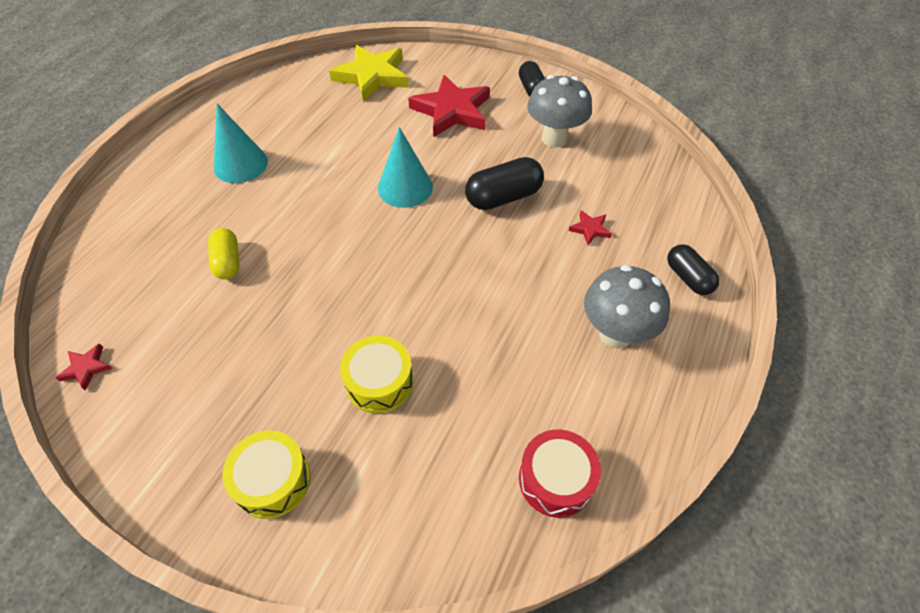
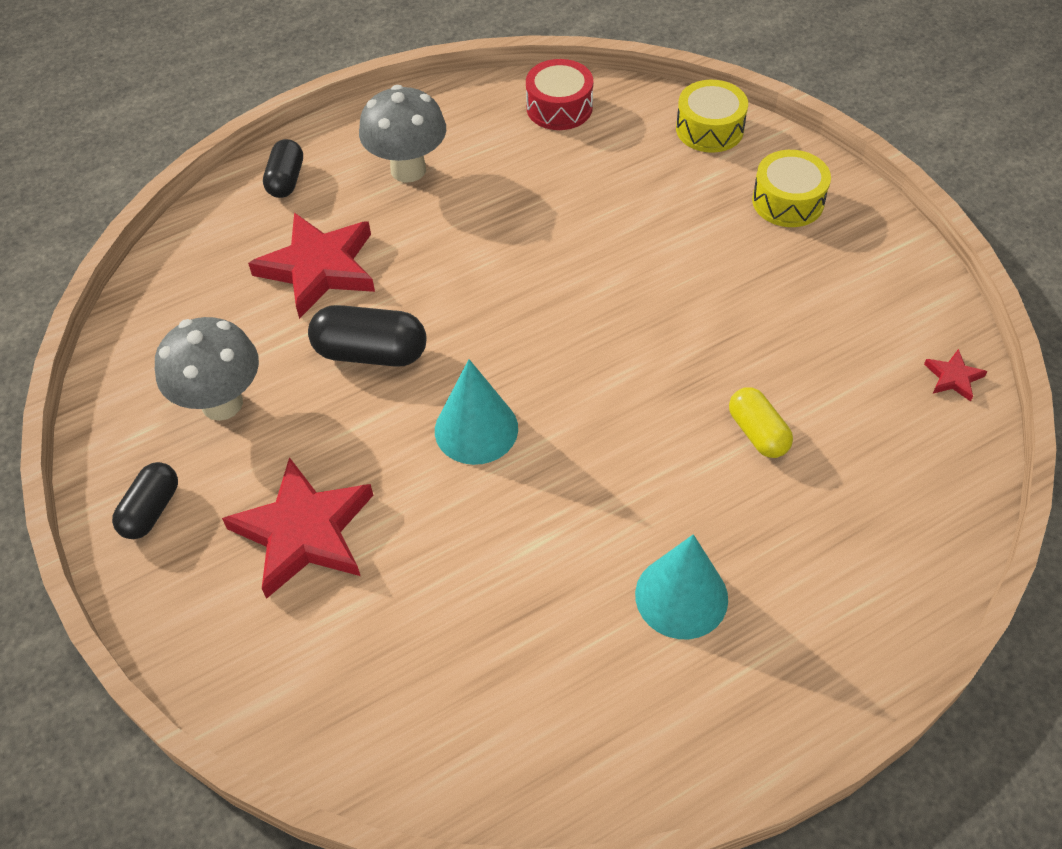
camera: 145 degrees left, 0 degrees up
yellow capsule [208,228,239,279] -> yellow capsule turned 45 degrees counterclockwise [729,387,793,458]
yellow star [329,45,409,102] -> none
yellow drum [340,335,413,413] -> yellow drum moved to [676,80,748,153]
red star [569,210,612,245] -> red star [248,212,375,319], size x2.32

